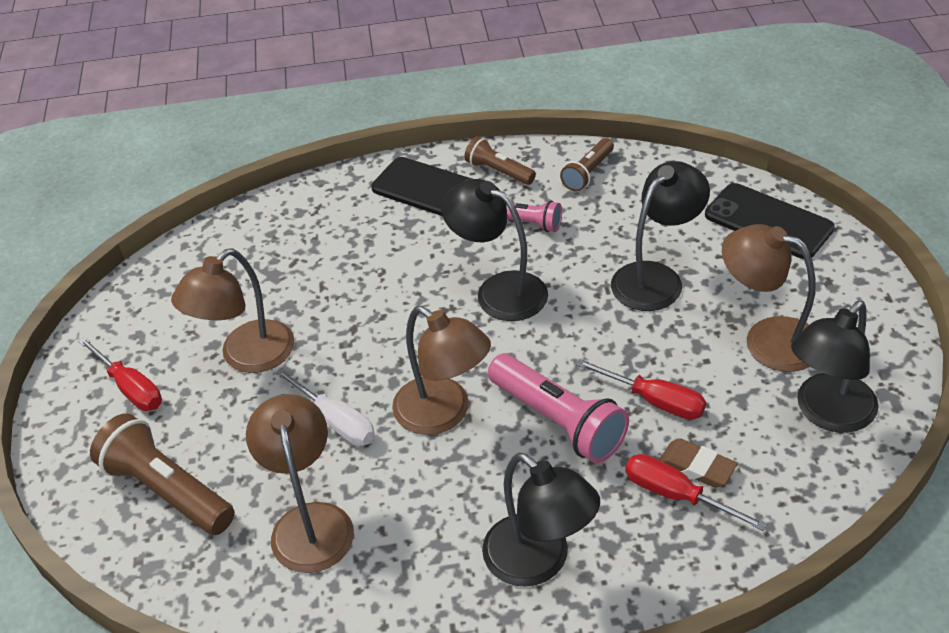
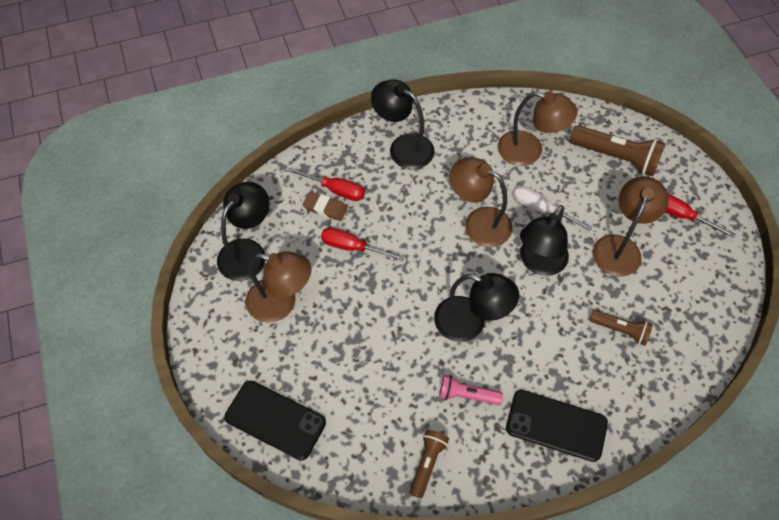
camera: 165 degrees right, 15 degrees up
brown lamp [246,394,354,573] -> brown lamp turned 45 degrees counterclockwise [498,91,578,166]
brown flashlight [464,136,536,185] -> brown flashlight moved to [589,310,653,346]
pink flashlight [488,354,629,463] -> none
black lamp [611,161,710,311] -> black lamp moved to [520,205,569,276]

